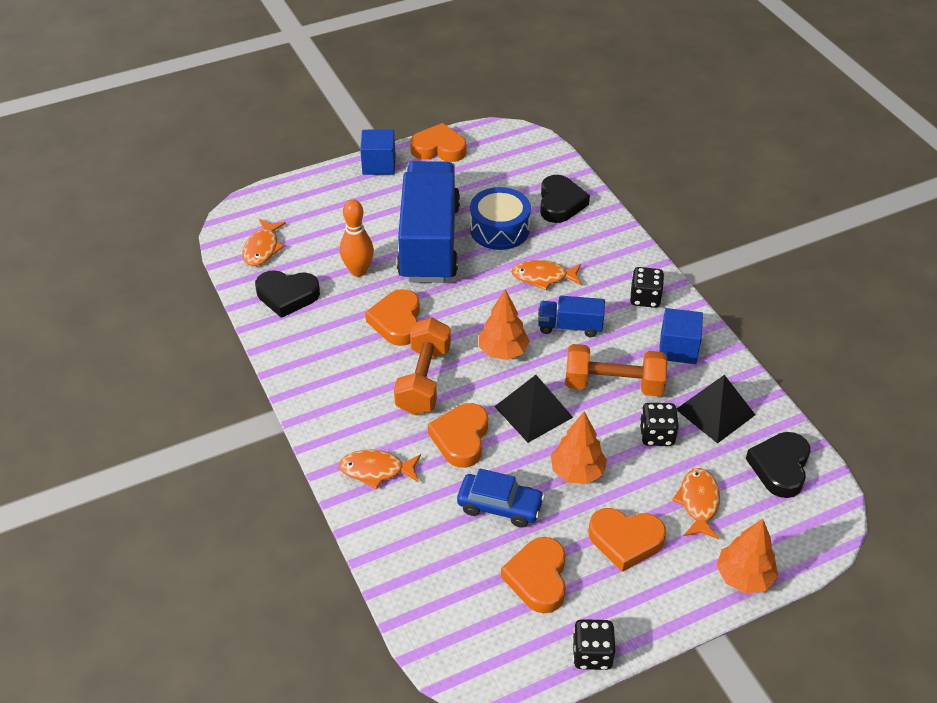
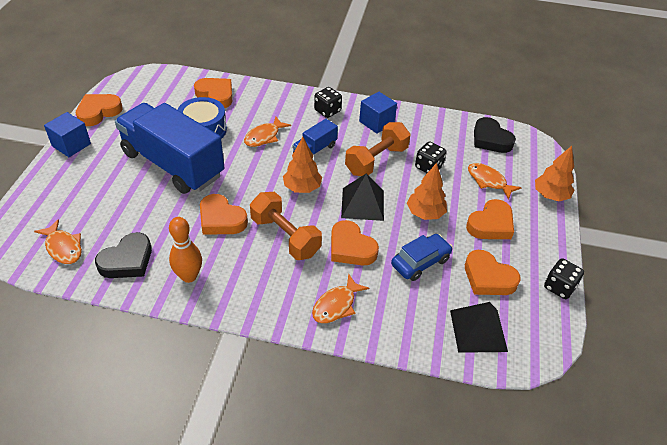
camera: 55 degrees left, 0 degrees up
orange bowling pin [340,199,374,277] -> orange bowling pin moved to [169,217,202,283]
black heart [540,175,590,223] -> orange heart [194,78,232,108]
black pyramid [677,375,755,444] -> black pyramid moved to [450,302,508,353]

